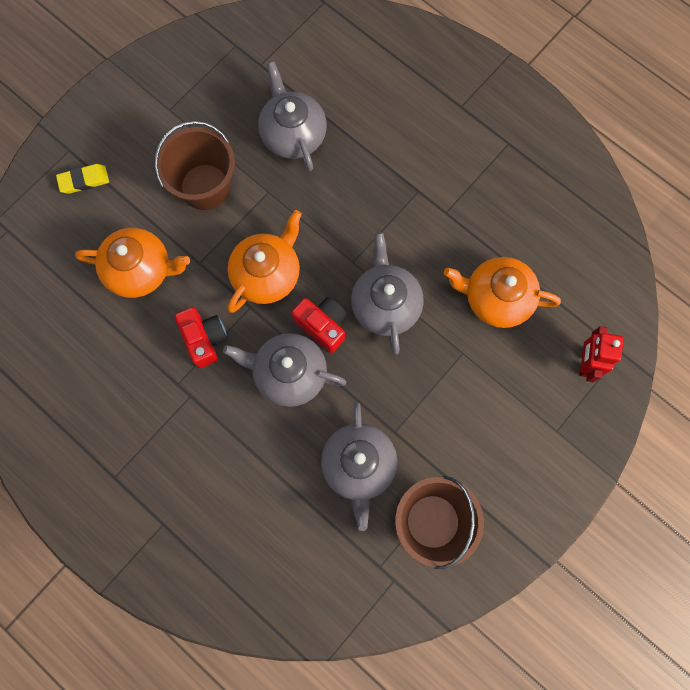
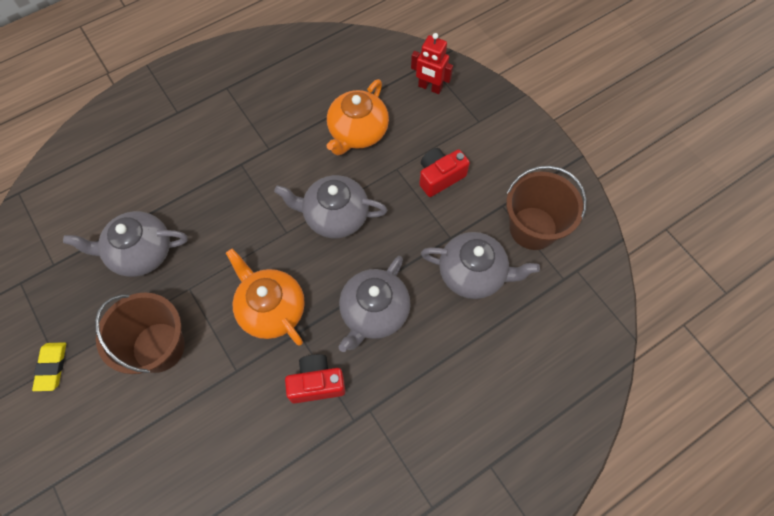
camera: 75 degrees left, 10 degrees down
yellow eraser [56,164,109,194] -> yellow eraser moved to [32,342,66,391]
orange teapot [75,228,190,298] -> none
red camera [291,297,347,353] -> red camera moved to [419,148,470,197]

